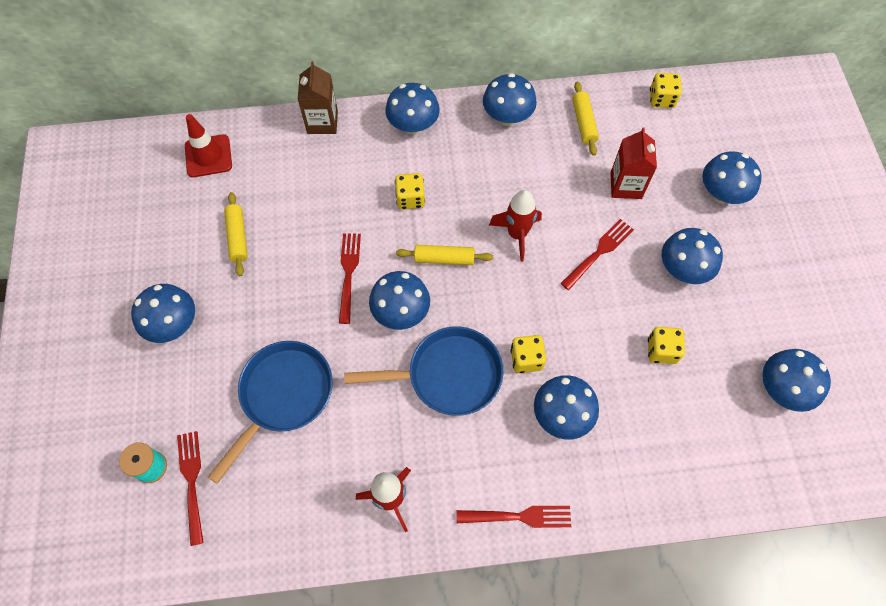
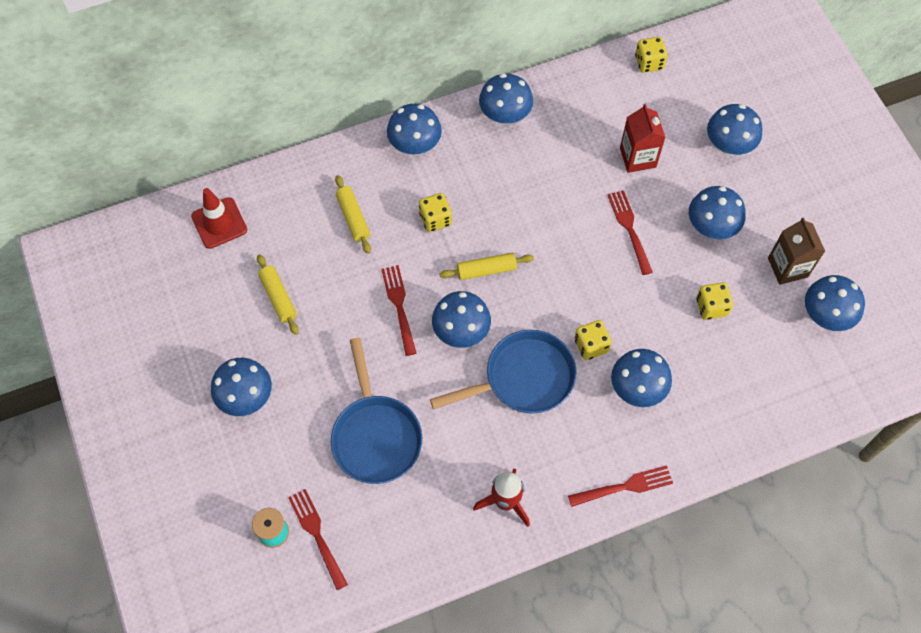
camera: 15 degrees left, 0 degrees up
blue pan [208,341,333,484] -> blue pan turned 150 degrees clockwise [331,338,422,484]
brown carton [298,61,338,134] -> brown carton moved to [768,217,825,285]
red rocket [489,190,542,262] -> none
red fork [560,219,634,290] -> red fork turned 45 degrees counterclockwise [608,190,653,275]
yellow rolling pin [572,82,599,156] -> yellow rolling pin moved to [335,175,371,254]

